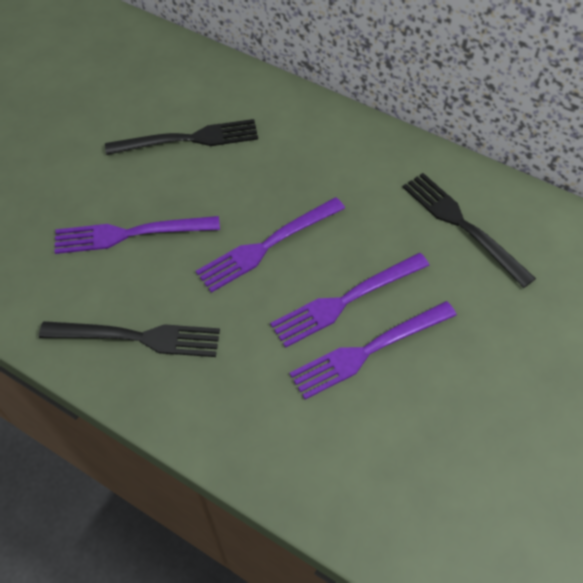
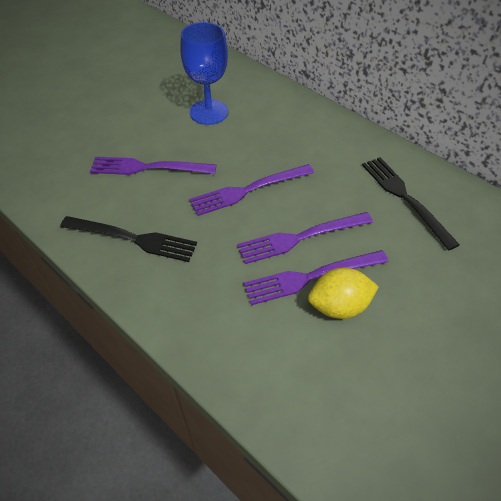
camera: 10 degrees right, 5 degrees down
black fork [105,119,258,155] -> blue goblet [180,22,228,125]
none -> yellow lemon [308,268,379,319]

